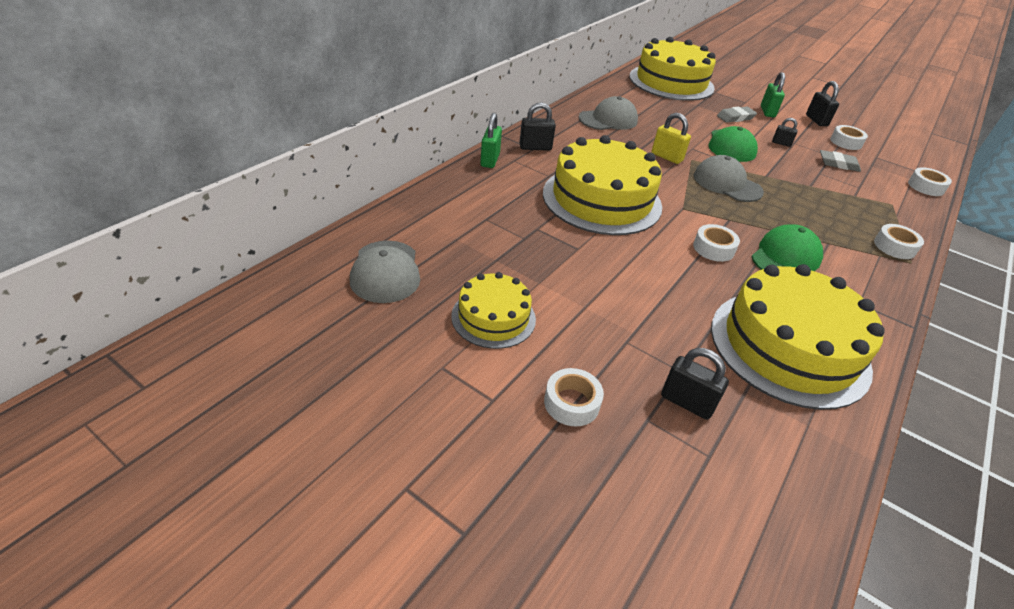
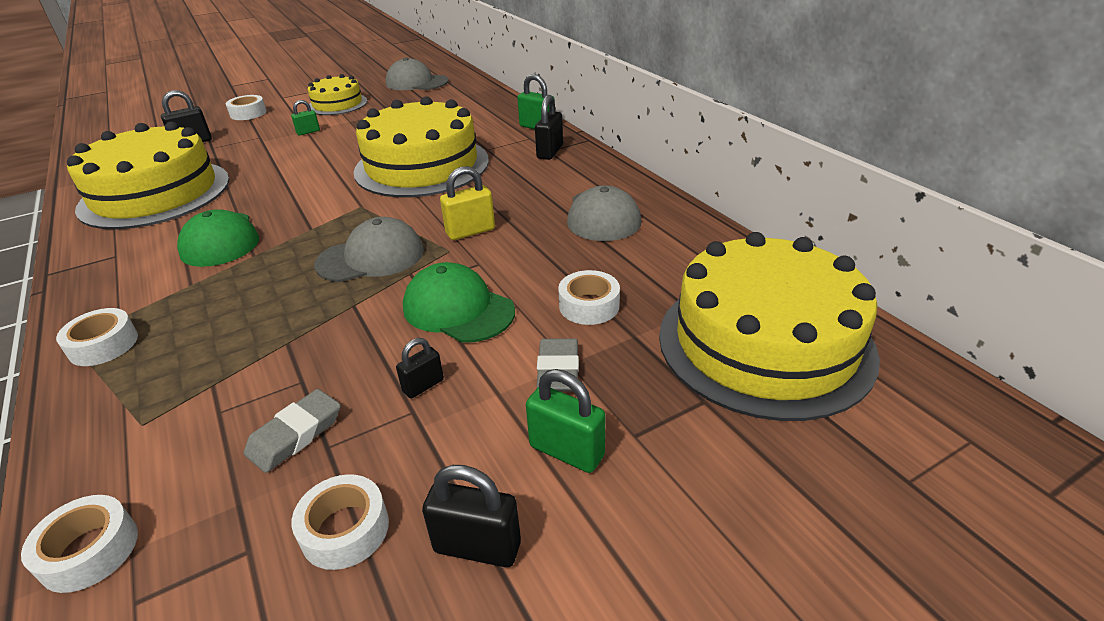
camera: 120 degrees right, 5 degrees down
white tape [693,224,740,262] -> white tape moved to [558,270,620,325]
none -> green padlock [291,100,320,135]

